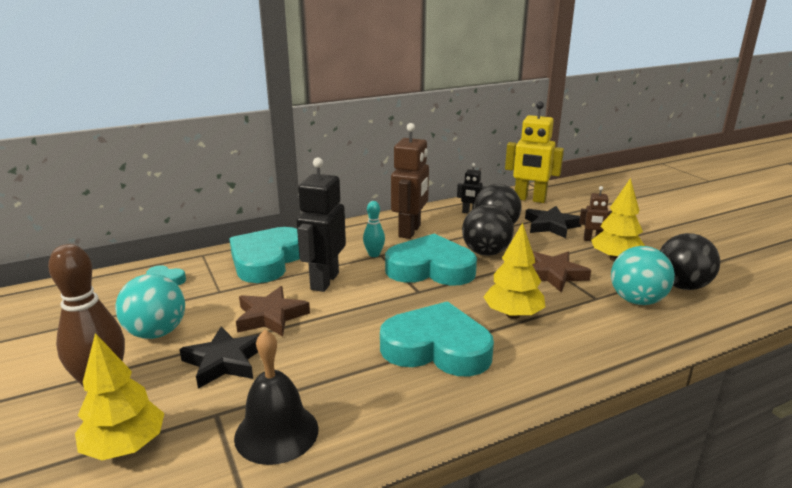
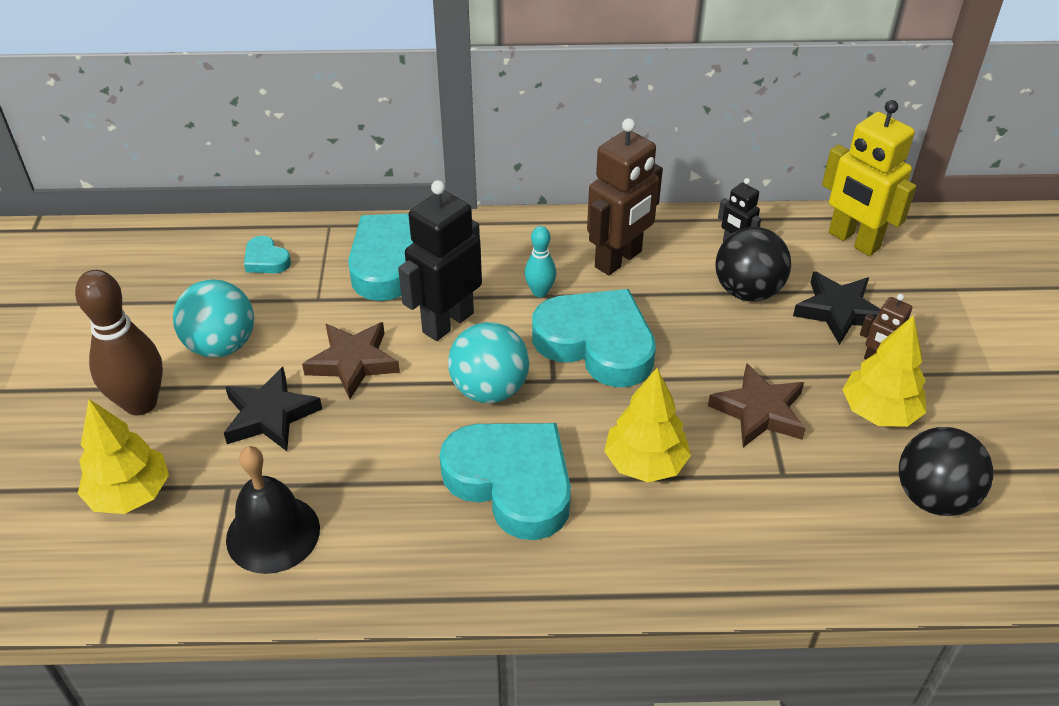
camera: 25 degrees right, 20 degrees up
black ball [462,205,514,256] -> none
turquoise ball [611,246,675,305] -> turquoise ball moved to [448,322,529,403]

